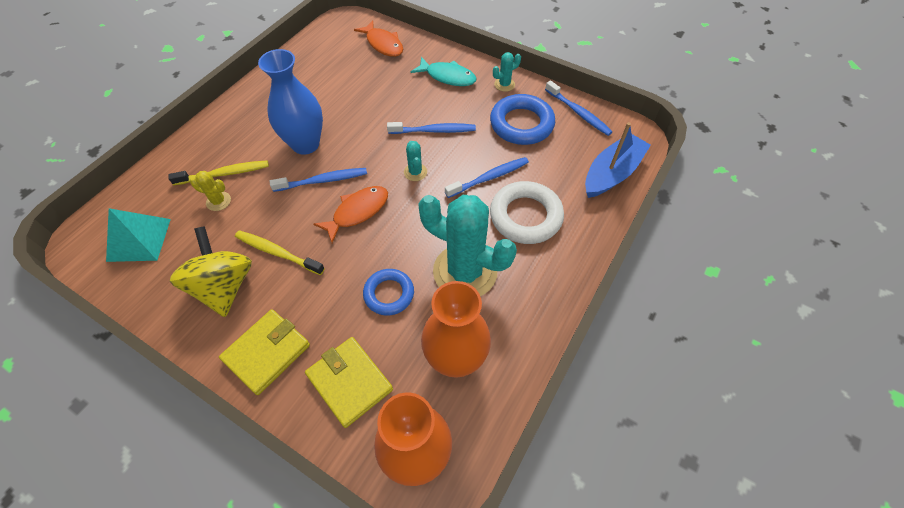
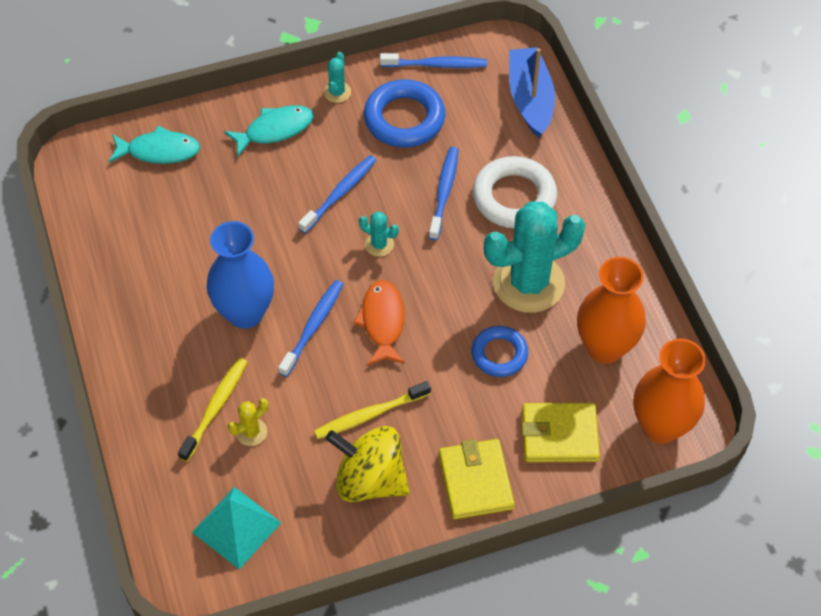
camera: 50 degrees left, 0 degrees up
orange fish [354,20,403,57] -> turquoise fish [108,126,200,164]

